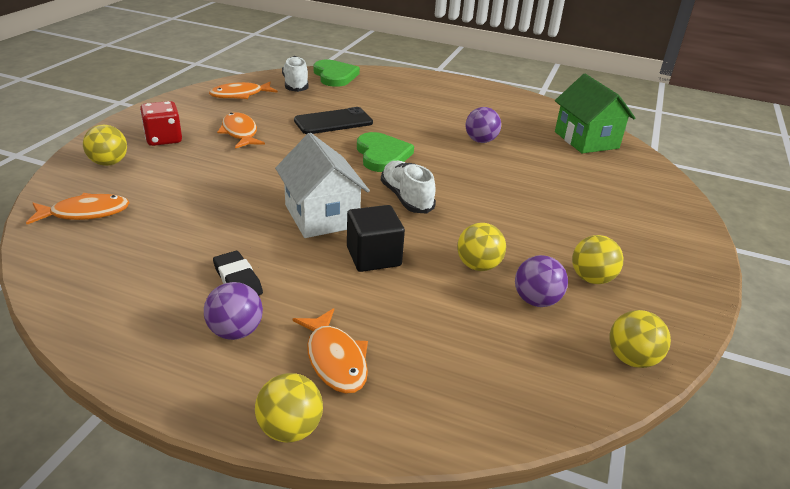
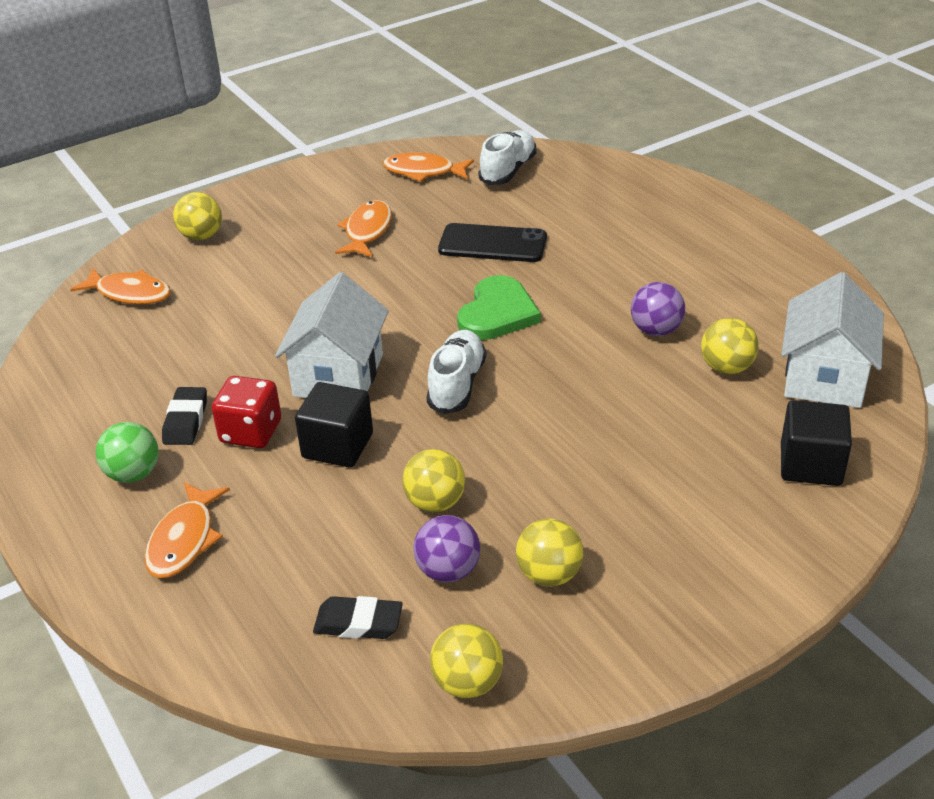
camera: 40 degrees right, 5 degrees up
red dice [140,101,182,146] -> red dice moved to [212,376,281,448]
purple ball [204,282,263,340] -> green ball [96,422,159,483]
yellow ball [255,373,323,443] -> yellow ball moved to [701,318,758,374]
green heart [313,60,360,87] -> none
green house [555,74,635,153] -> white house [781,272,884,408]
none -> black eraser [313,596,403,639]
none -> black cube [781,400,852,486]

